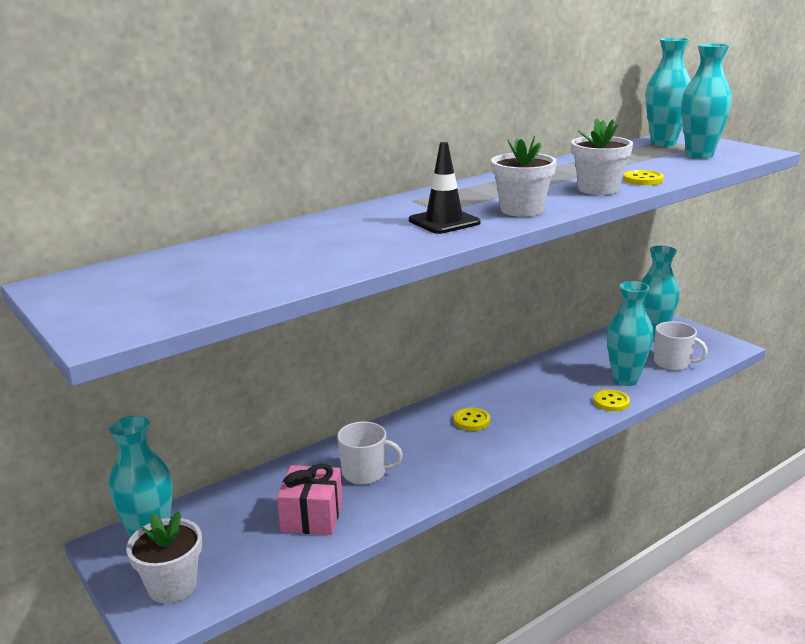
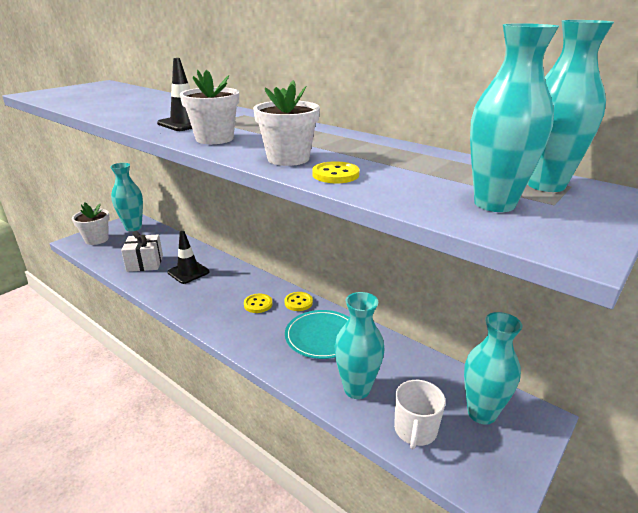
camera: 75 degrees right, 5 degrees up
pink gift [277,464,343,535] -> white gift [121,231,163,272]
white mug [337,422,403,484] -> black traffic cone [167,231,210,284]
yellow button [593,389,630,411] -> yellow button moved to [284,292,313,311]
none -> turquoise plate [285,310,349,359]

